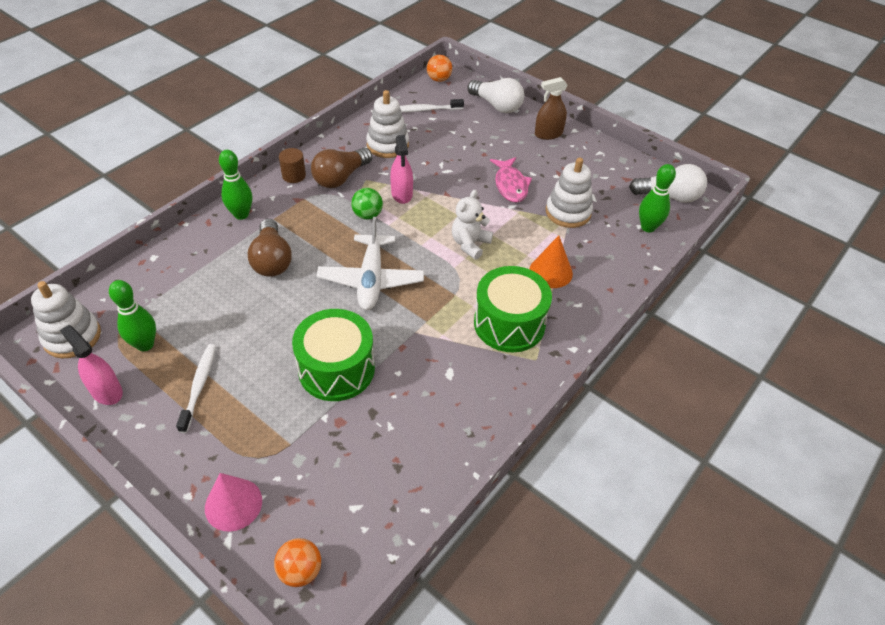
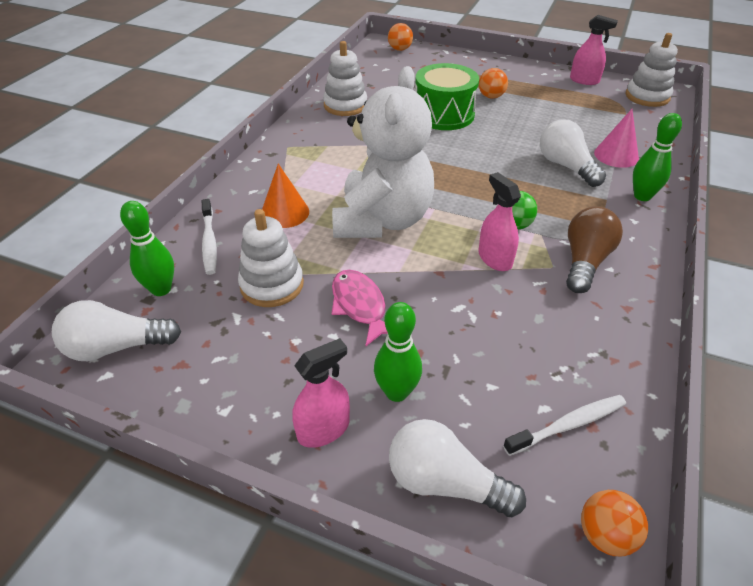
camera: 165 degrees right, 5 degrees down
green bowling pin [109,280,156,351] -> green bowling pin moved to [374,302,422,402]
white toothbrush [176,344,216,433] -> white toothbrush moved to [202,199,217,275]
pink cone [205,473,262,532] -> pink cone moved to [594,109,639,168]
brown light bulb [248,219,292,277] -> white light bulb [540,119,606,187]
brown cylinder [279,148,306,183] -> none
white plane [317,217,424,310] -> none
white stacking toy [366,90,409,158] -> white stacking toy moved to [323,41,367,116]
white teddy bear [452,190,493,260] -> white teddy bear [332,66,434,238], size x2.11
green drum [474,266,552,353] -> none
brown spray bottle [535,77,567,140] -> pink spray bottle [292,338,350,448]
none -> orange ball [479,68,508,99]

